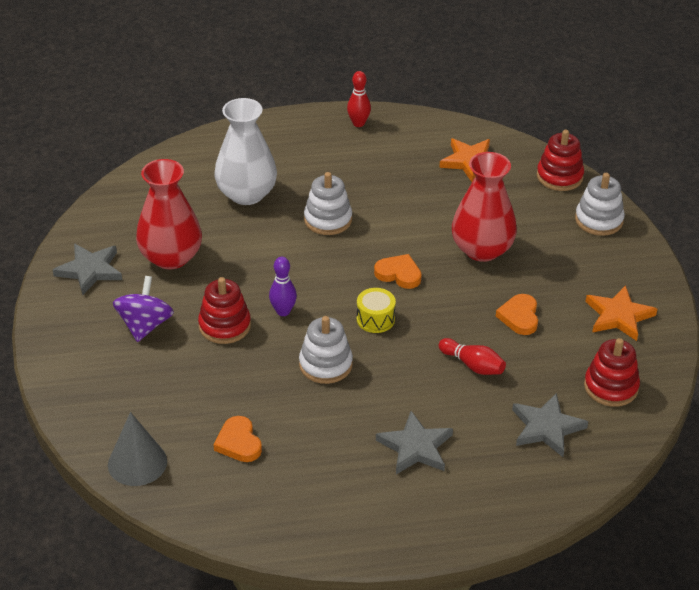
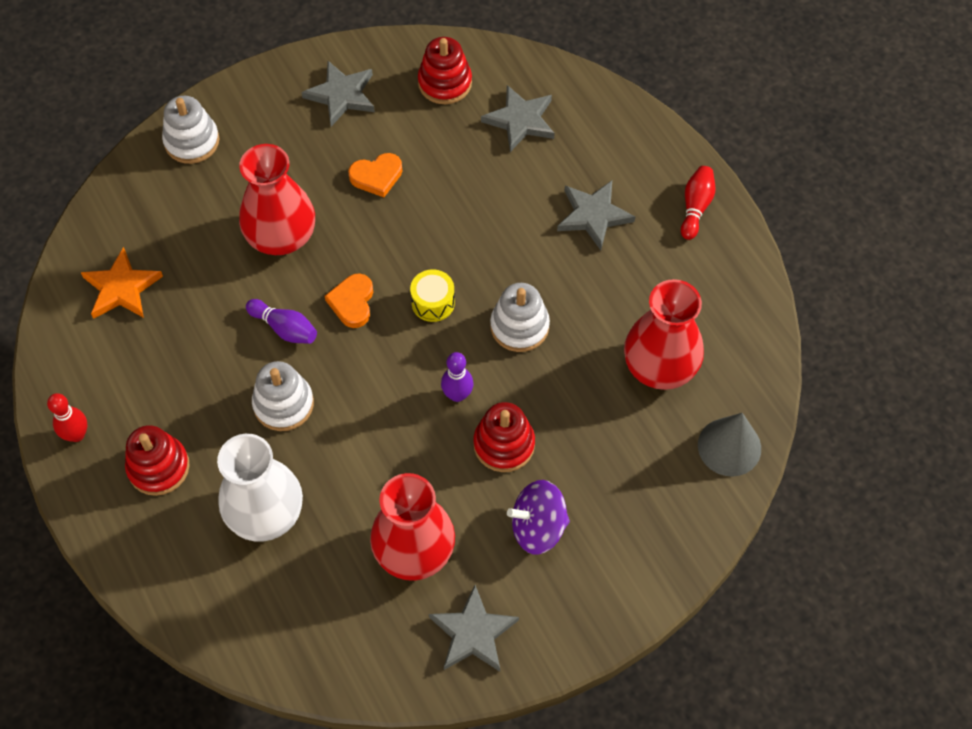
camera: 110 degrees left, 20 degrees up
orange heart [213,416,262,462] -> red vase [624,279,704,390]
red bowling pin [439,338,506,375] -> red bowling pin moved to [681,166,716,240]
red stacking toy [537,130,584,191] -> red stacking toy moved to [125,425,190,496]
orange star [586,285,657,341] -> grey star [302,61,375,126]
none -> purple bowling pin [246,299,317,344]

